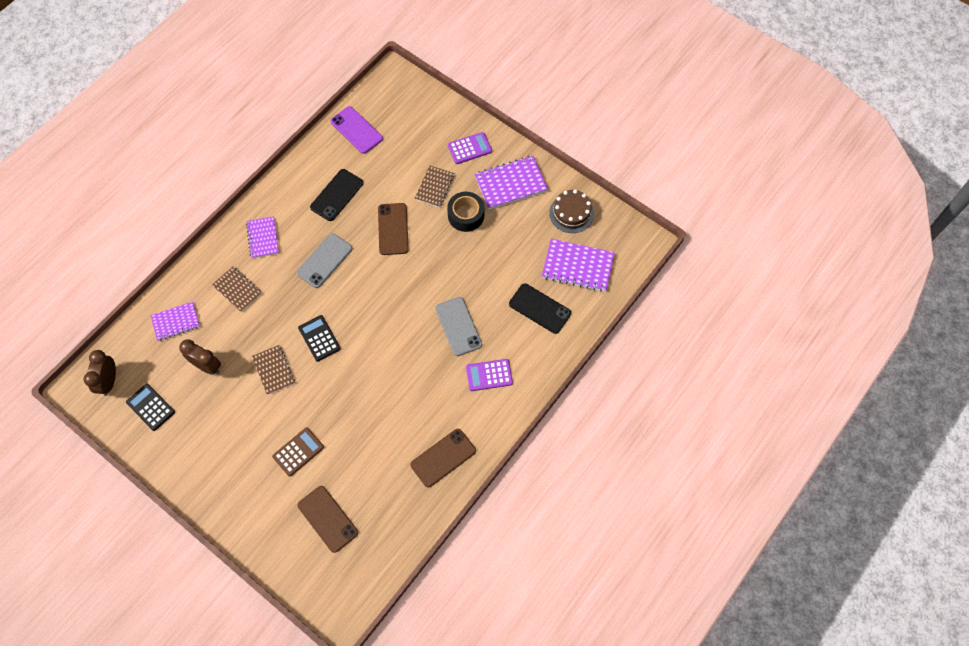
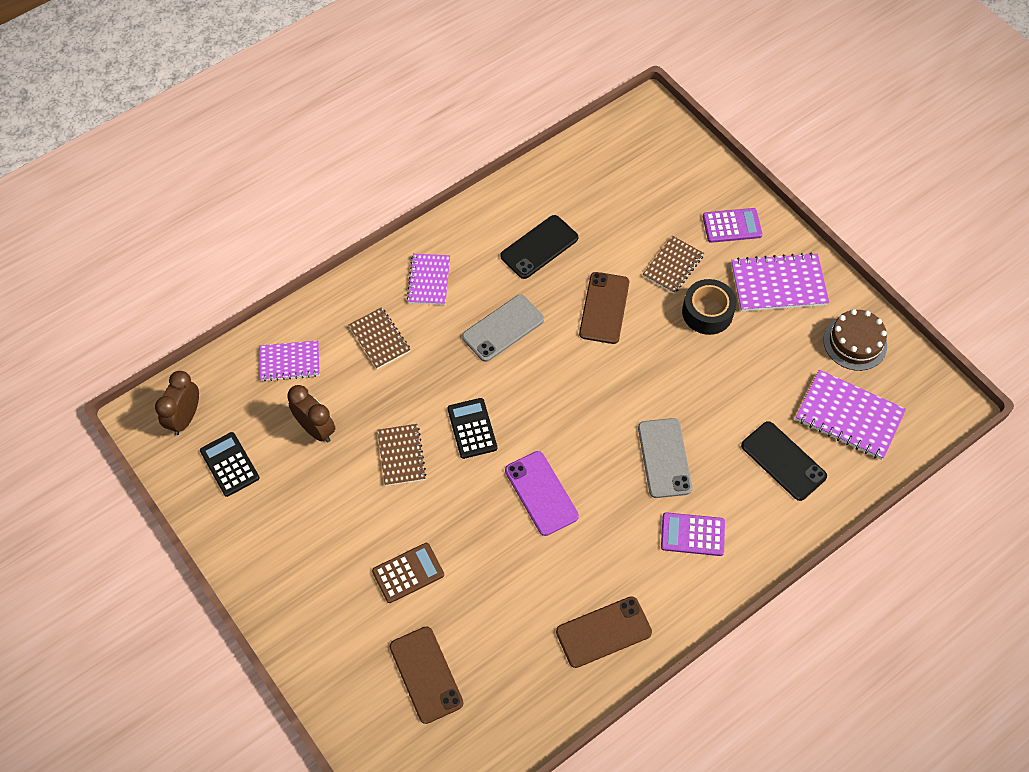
camera: 15 degrees right, 5 degrees down
purple phone [330,106,383,154] -> purple phone moved to [505,451,579,536]

